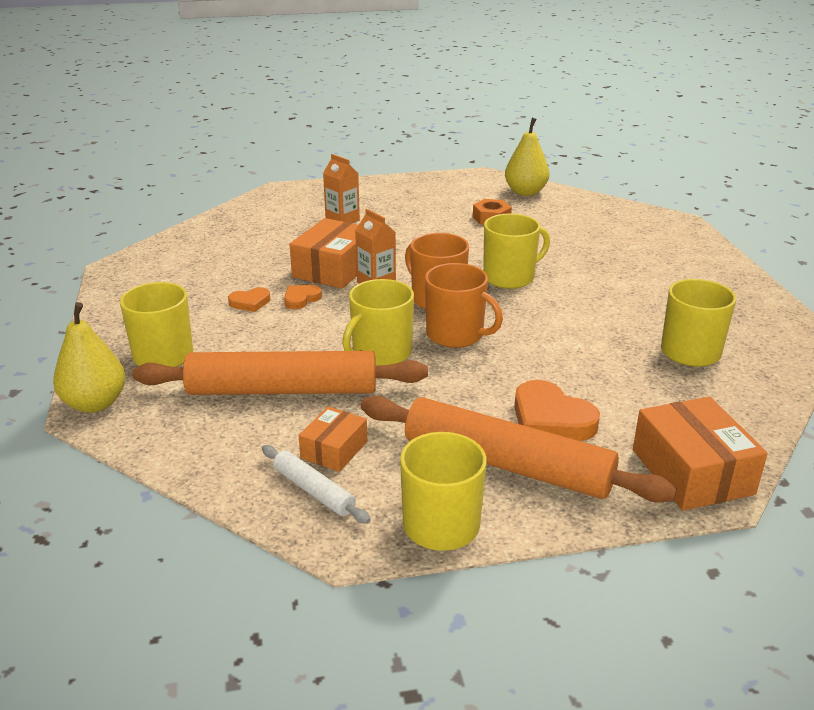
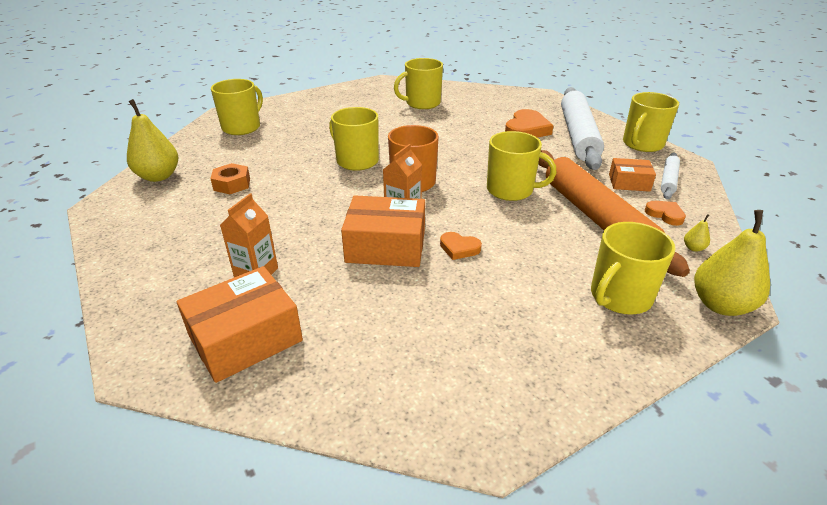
camera: 110 degrees left, 5 degrees up
orange heart [228,287,270,312] -> orange heart moved to [645,201,686,226]
orange rolling pin [361,396,677,503] -> white rolling pin [561,87,604,170]
orange mug [425,263,503,348] -> none
orange box [633,397,768,511] -> orange box moved to [177,266,303,383]
none -> yellow mug [211,79,263,135]
none -> yellow pear [684,214,710,252]

